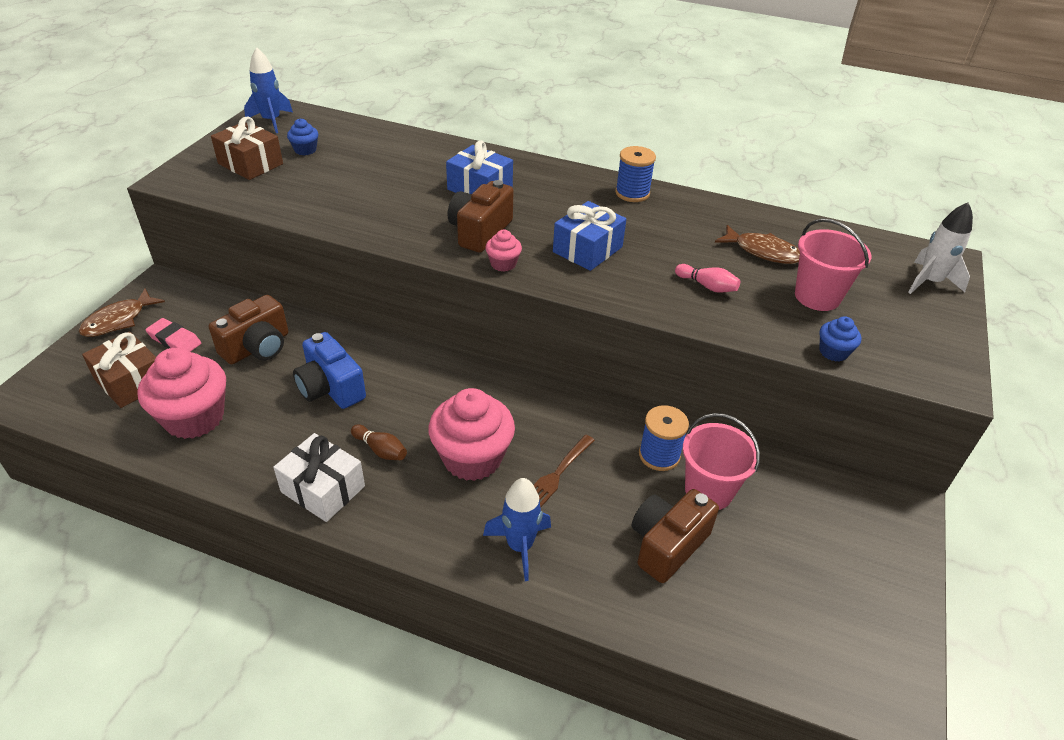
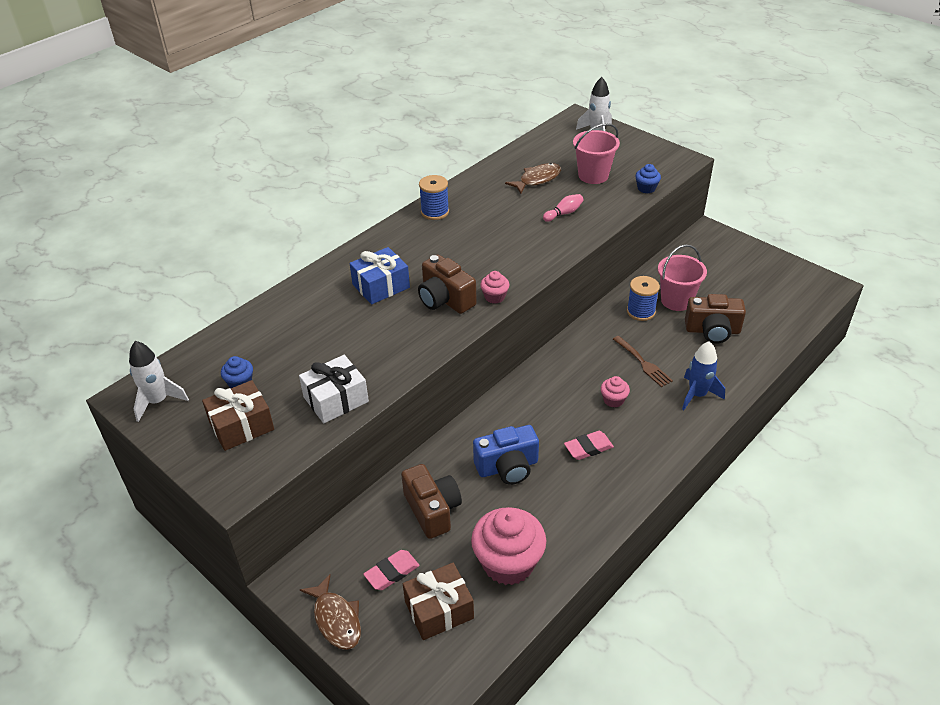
camera: 65 degrees left, 0 degrees up
blue rocket [244,48,293,133] -> white rocket [129,341,189,422]
white gift [273,433,365,522] -> white gift moved to [299,355,369,423]
brown bowling pin [351,424,407,460] -> pink eraser [564,431,614,460]
pink cupcake [428,388,515,481] -> pink cupcake [601,376,630,408], size x0.46
blue gift [553,201,626,271] -> none
brown camera [632,489,719,583] -> brown camera turned 60 degrees counterclockwise [685,294,746,344]

